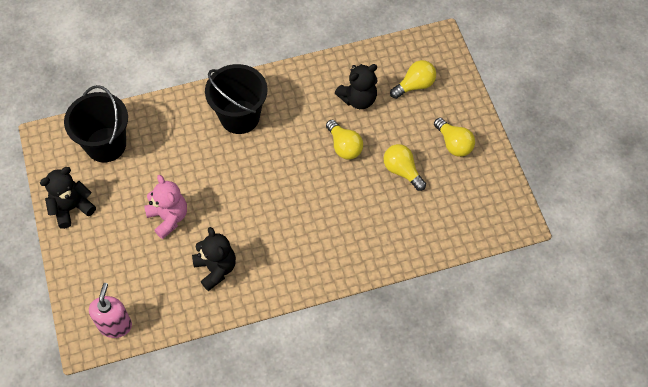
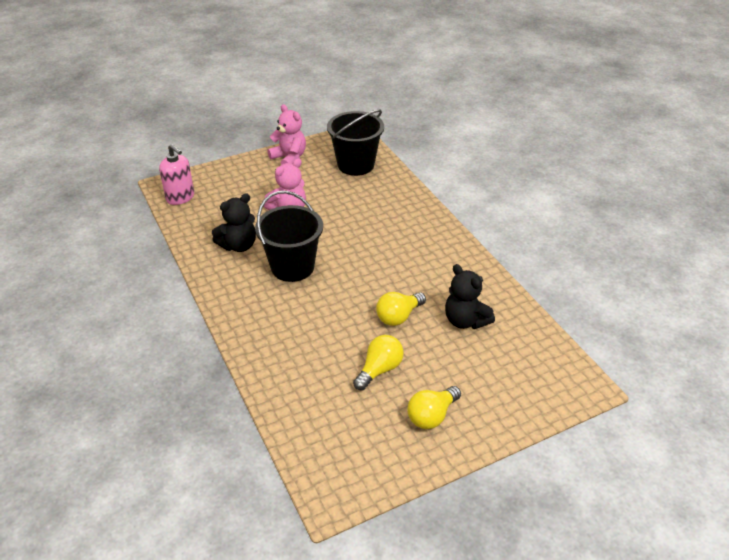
camera: 80 degrees right, 20 degrees down
black teddy bear [40,167,96,229] -> pink teddy bear [267,104,306,165]
pink soap dispenser [89,283,132,338] -> pink soap dispenser turned 45 degrees clockwise [159,144,194,205]
black bucket [205,64,267,134] -> black bucket moved to [255,191,323,282]
yellow light bulb [390,60,436,99] -> none

